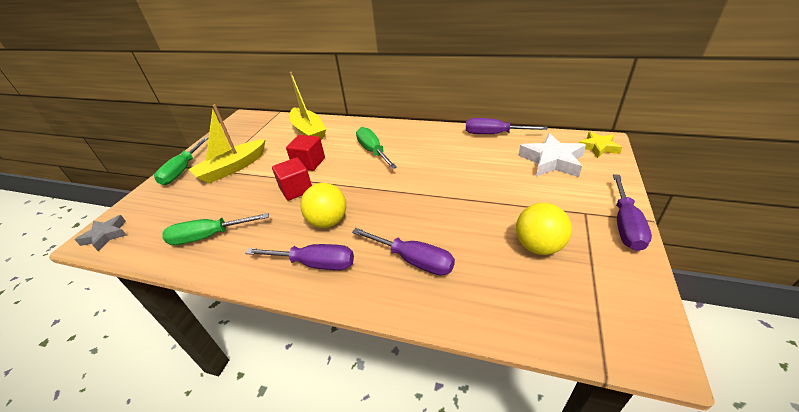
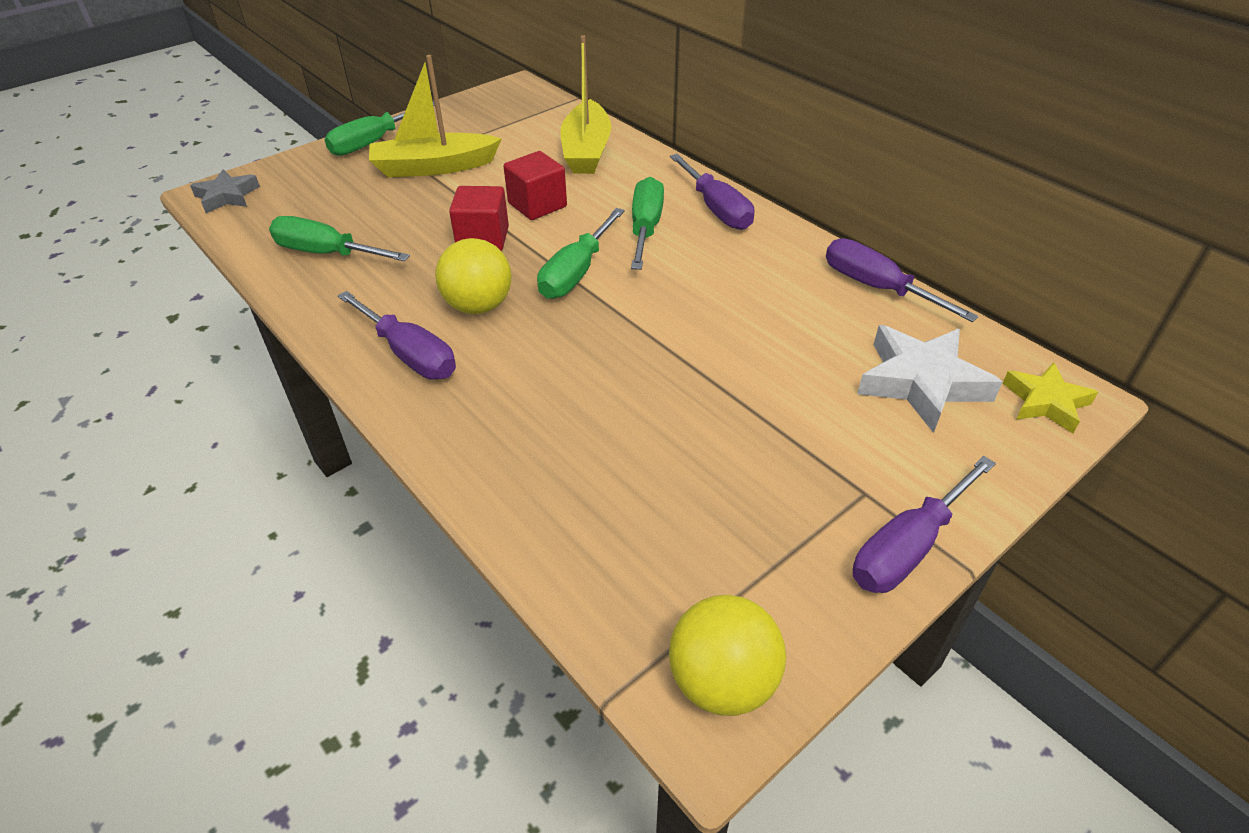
camera: 30 degrees right, 5 degrees up
purple screwdriver [352,228,455,276] -> purple screwdriver moved to [670,154,754,230]
yellow ball [516,203,572,255] -> yellow ball moved to [669,595,786,716]
none -> green screwdriver [537,208,625,299]

